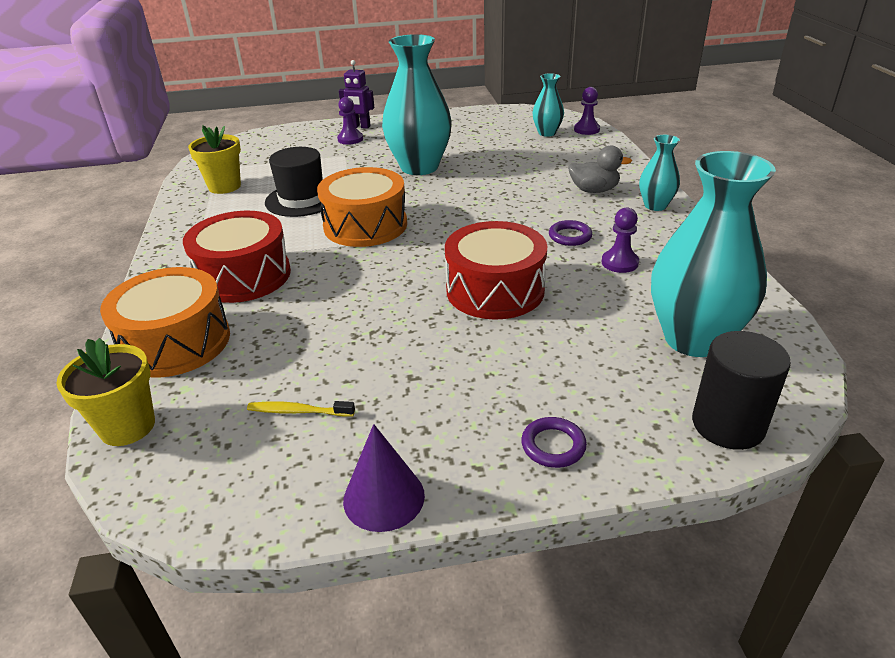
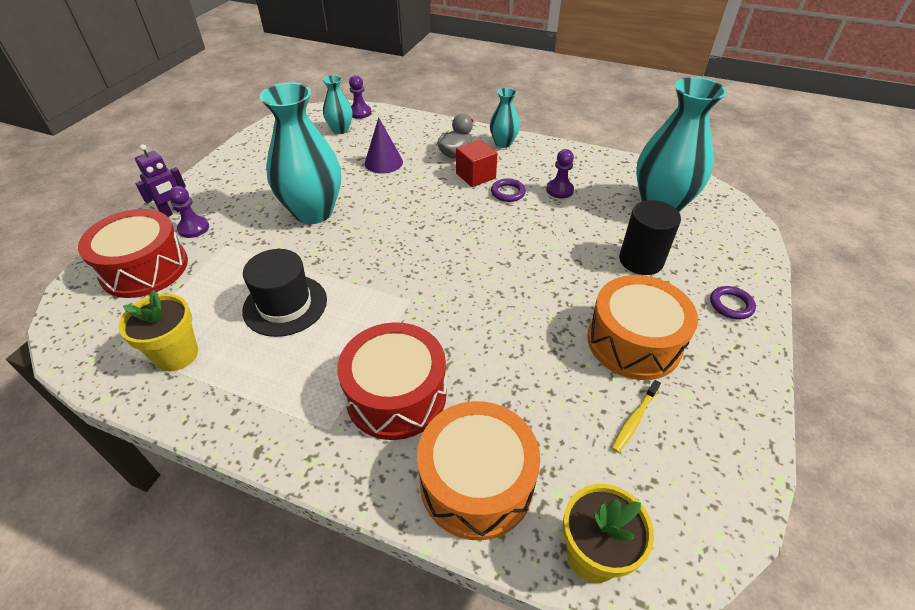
camera: 60 degrees left, 10 degrees up
orange drum [317,167,407,247] -> orange drum moved to [587,275,698,380]
purple cone [343,424,425,532] -> purple cone moved to [365,117,403,174]
red drum [445,221,547,319] -> red drum moved to [78,209,188,298]
black cylinder [692,331,791,450] -> black cylinder moved to [619,200,681,275]
none -> red cube [456,140,498,187]

